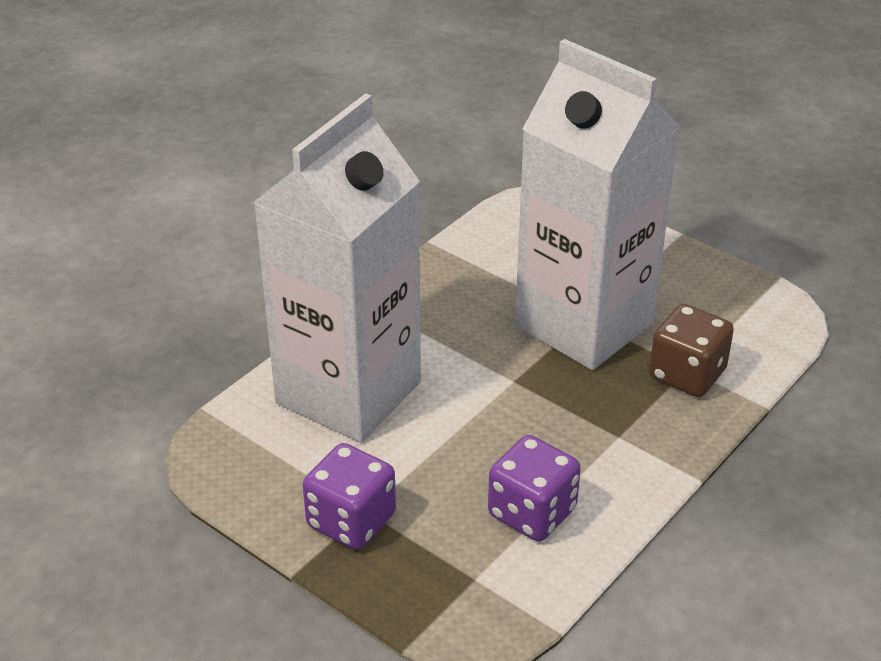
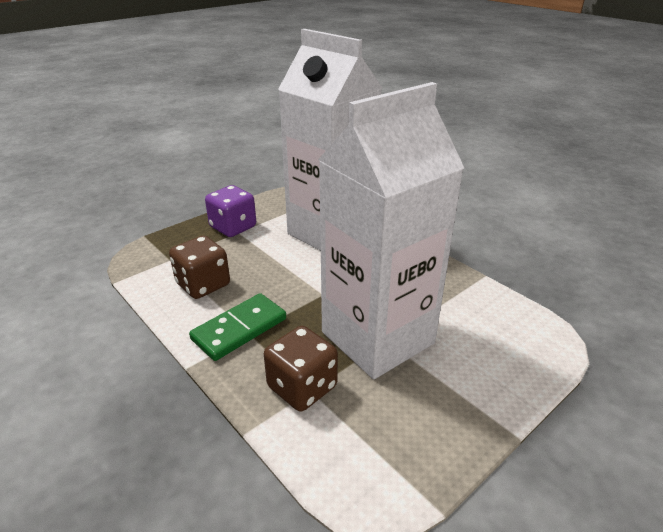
camera: 100 degrees right, 5 degrees down
purple dice [488,435,581,541] -> brown dice [169,236,230,299]
none -> green domino [189,293,286,361]

